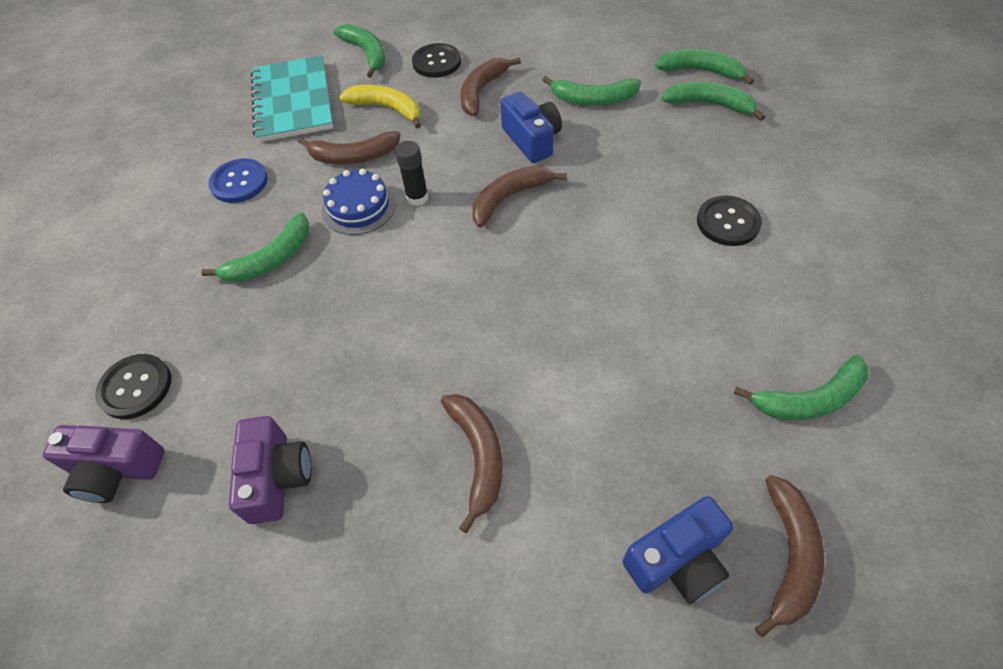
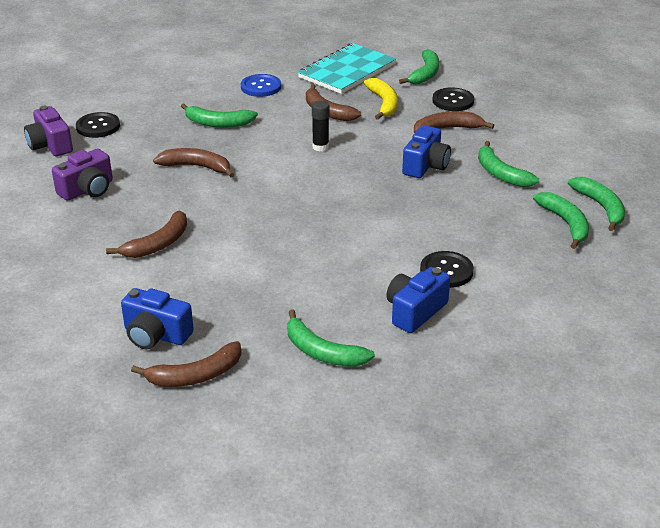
camera: 50 degrees right, 20 degrees down
blue cake [322,169,396,235] -> none
brown banana [472,166,567,228] -> brown banana moved to [153,148,234,177]
none -> blue camera [387,267,450,333]

